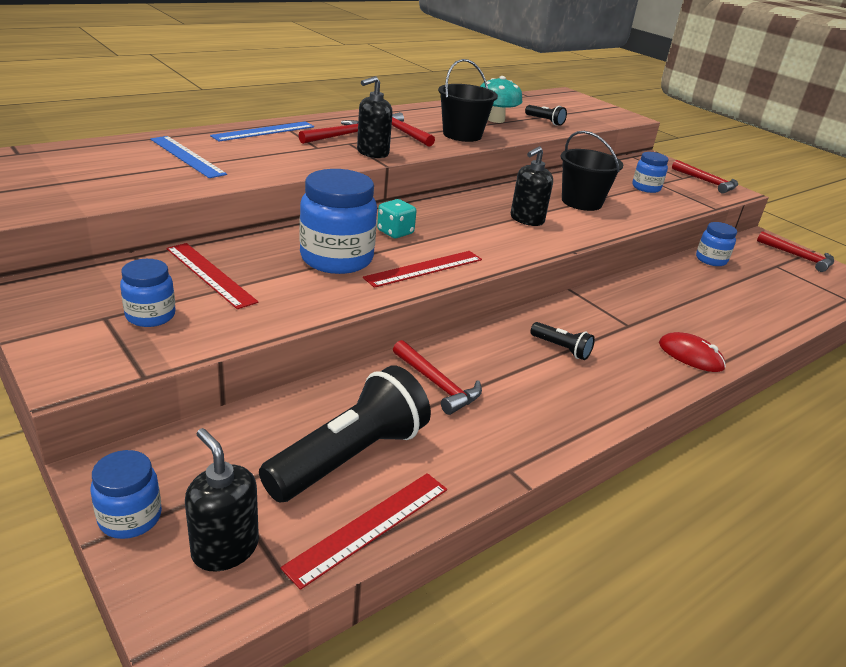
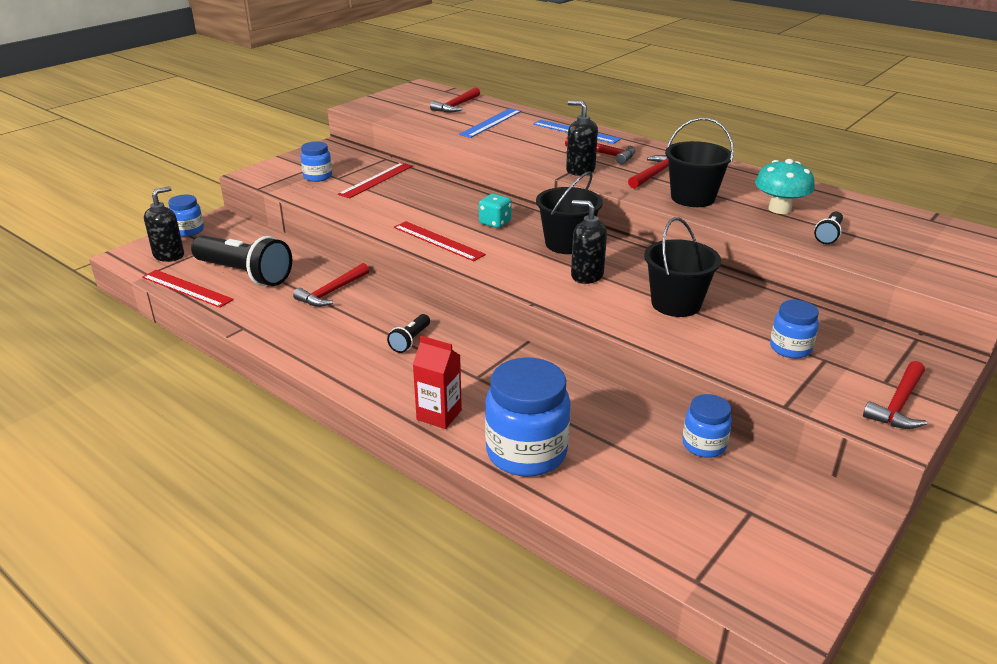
camera: 80 degrees right, 0 degrees up
blue jar [299,169,377,274] -> blue jar moved to [485,357,571,477]
red mouse [659,332,726,372] -> red carton [413,336,462,429]
red hammer [757,231,834,272] -> red hammer moved to [430,87,480,113]
none -> black bucket [536,172,603,254]

